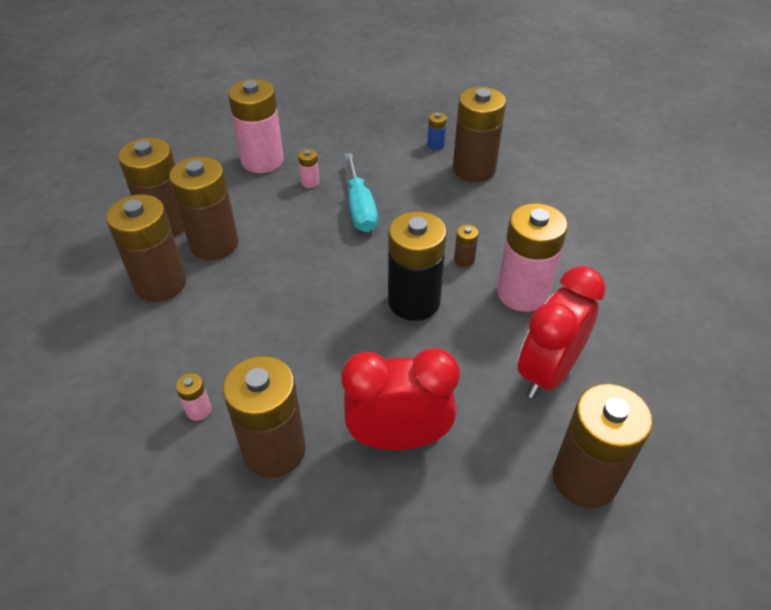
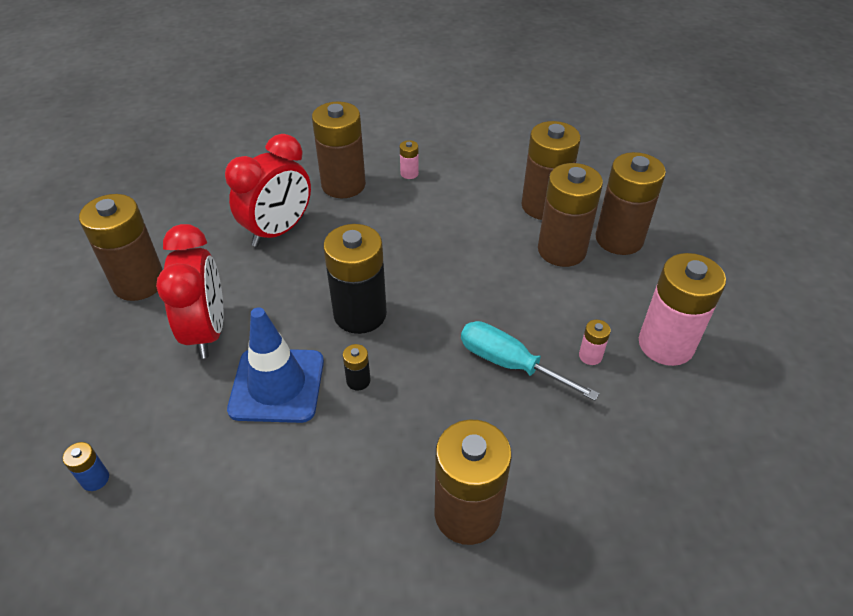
camera: 135 degrees right, 0 degrees up
blue battery [427,112,447,150] -> blue battery moved to [63,442,109,491]
brown battery [454,225,478,267] -> black battery [343,344,371,391]
pink battery [497,203,568,312] -> blue traffic cone [227,307,324,423]

